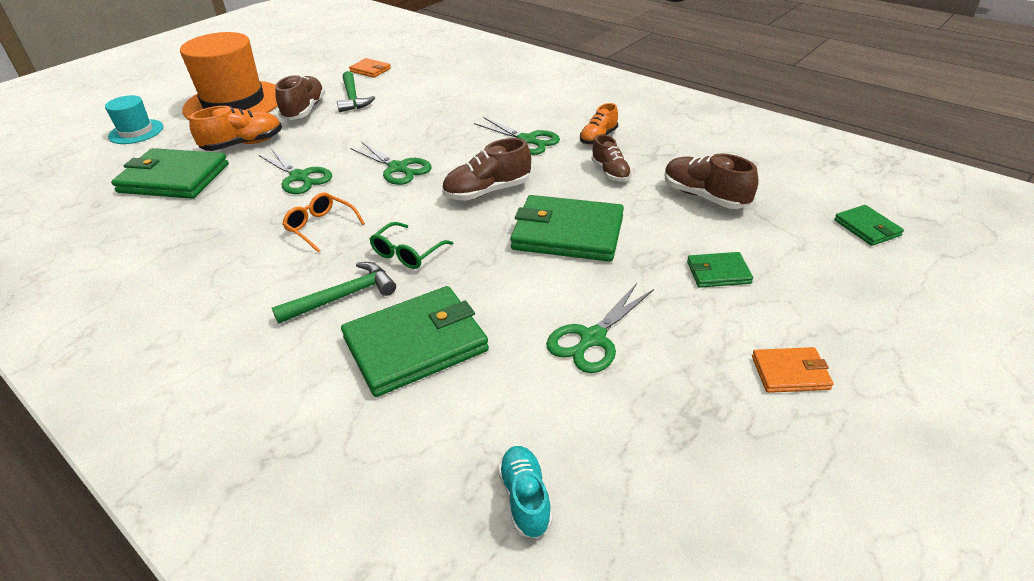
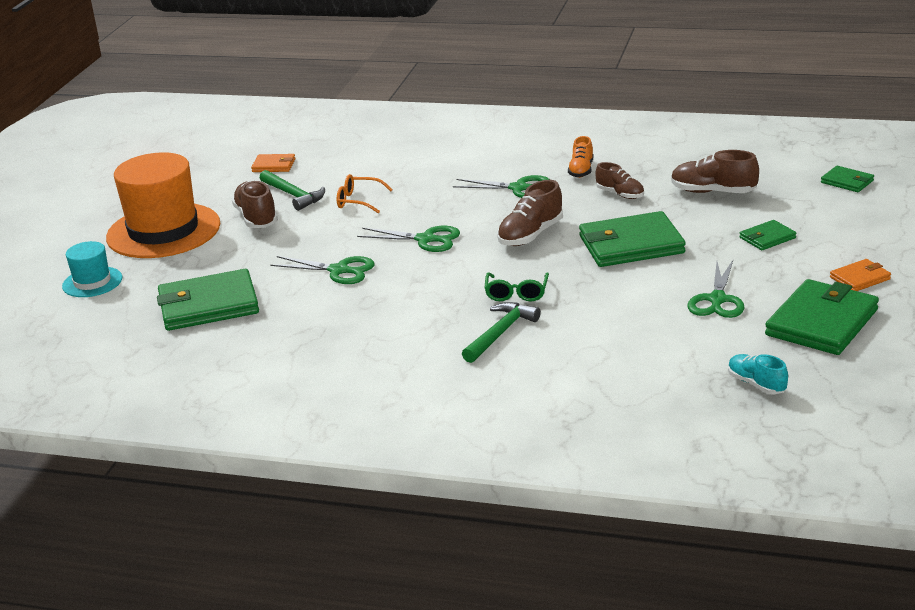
camera: 25 degrees left, 10 degrees down
orange shoe [189,106,282,151] -> none
orange glasses [282,192,365,253] -> orange glasses moved to [337,174,393,213]
green wallet [341,286,489,397] -> green wallet moved to [765,279,879,355]

